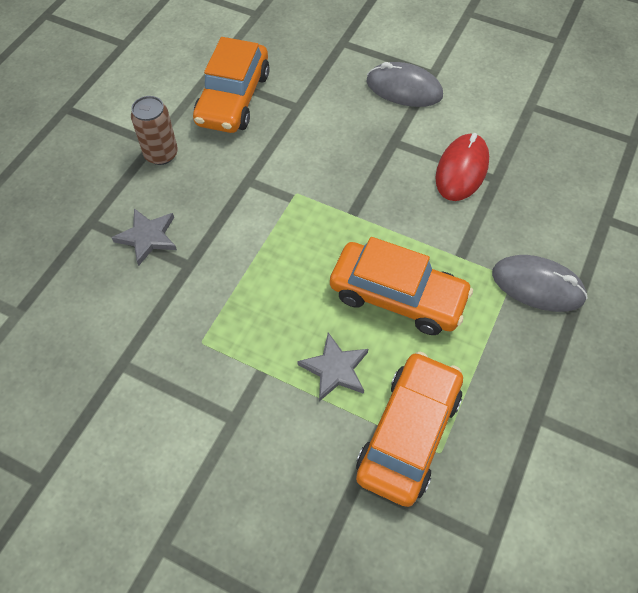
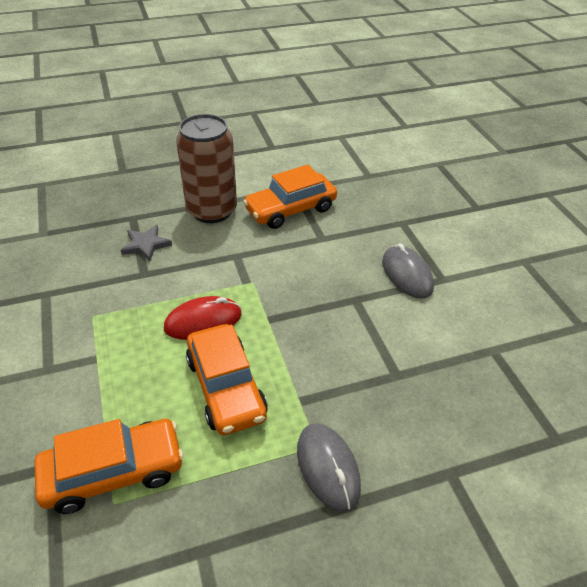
camera: 45 degrees right, 15 degrees down
brown can [131,96,178,165] -> brown can [176,114,237,223], size x1.89
grey star [297,333,368,402] -> none
red mouse [435,133,489,201] -> red mouse moved to [164,296,242,340]

